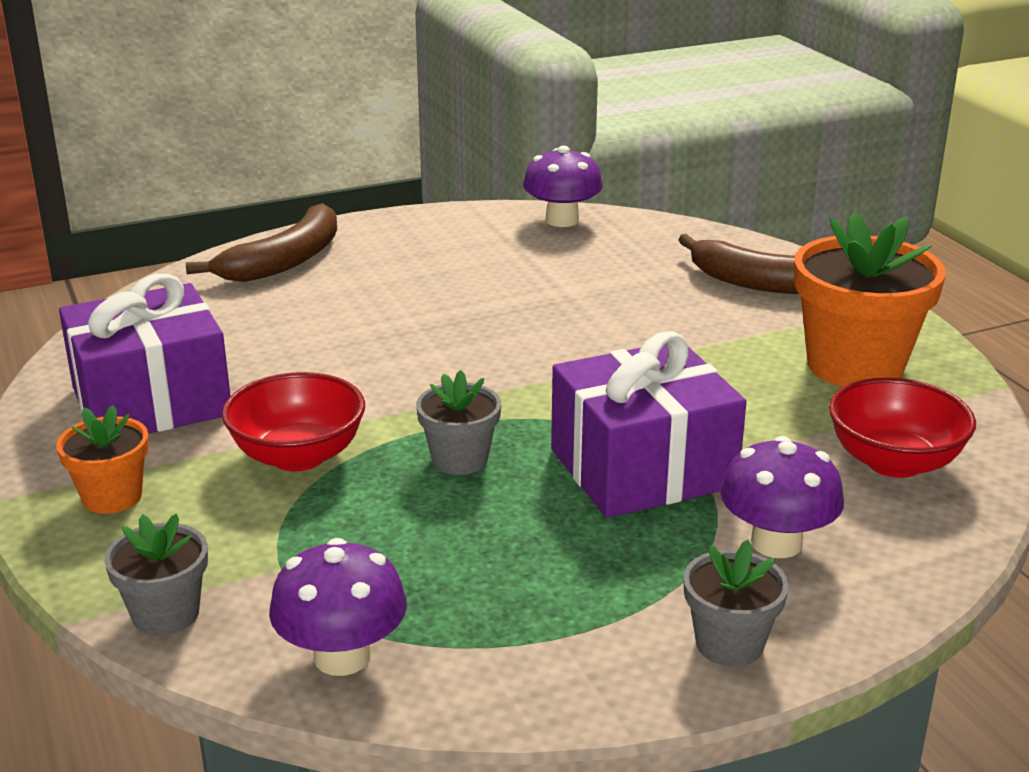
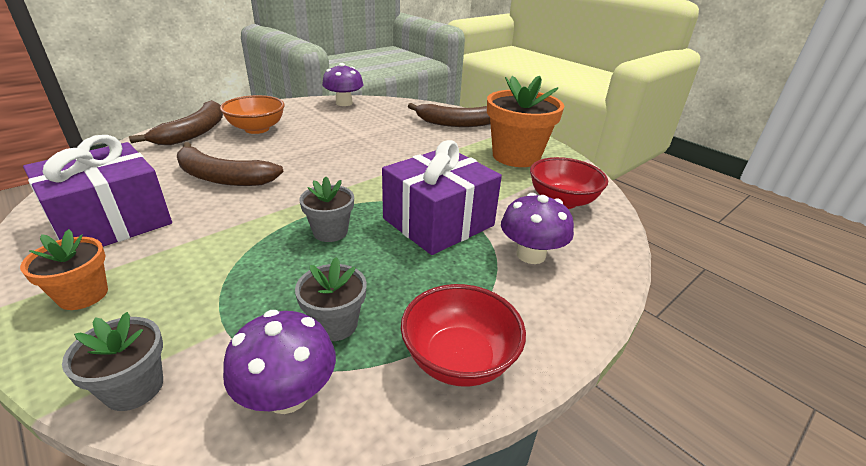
camera: 20 degrees left, 5 degrees up
red bowl [222,372,365,471] -> red bowl moved to [401,284,526,387]
grey flower pot [683,540,789,667] -> grey flower pot moved to [295,257,367,341]
none -> brown banana [177,142,283,186]
none -> orange bowl [220,95,285,134]

